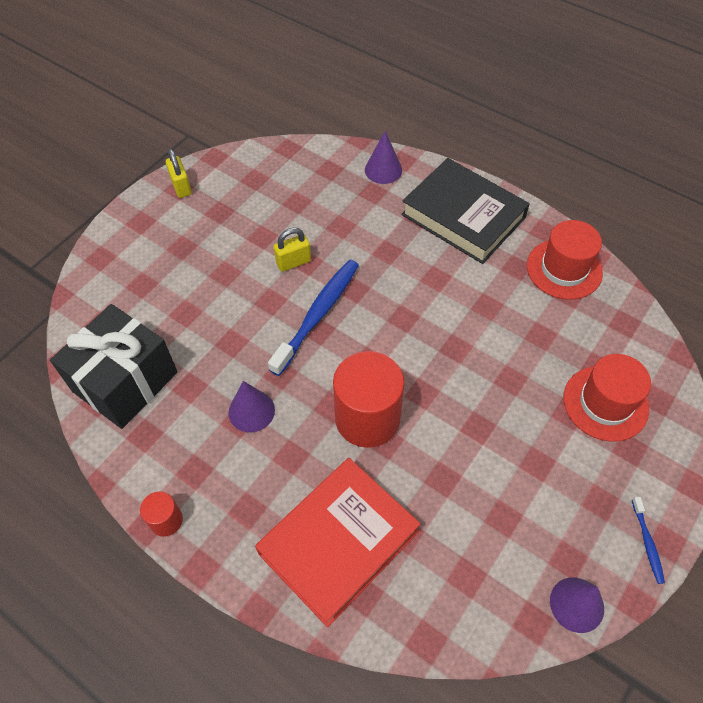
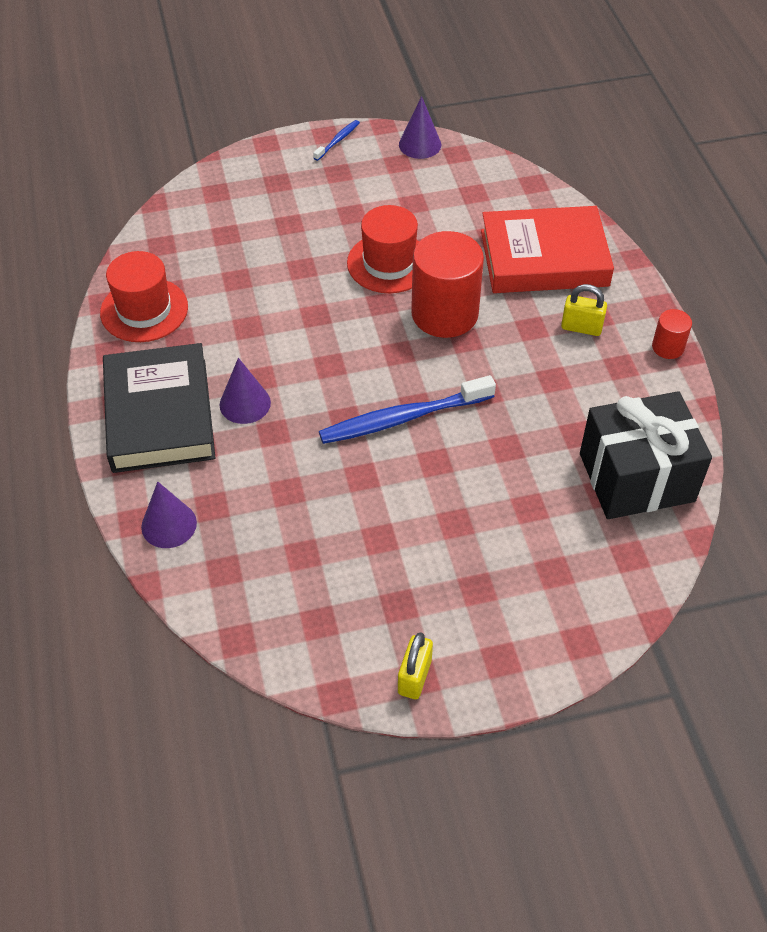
camera: 140 degrees left, 5 degrees down
purple cone [228,381,275,432] -> purple cone moved to [220,358,271,424]
yellow padlock [274,228,311,272] -> yellow padlock moved to [561,284,607,336]
red hat [563,354,651,442] -> red hat moved to [347,205,419,293]

